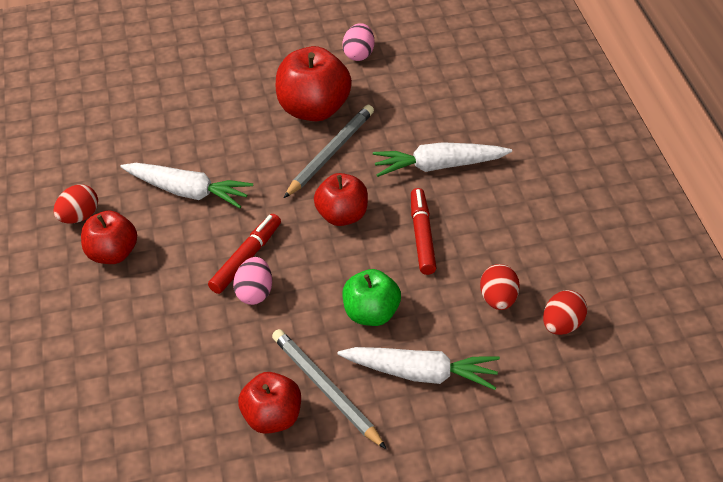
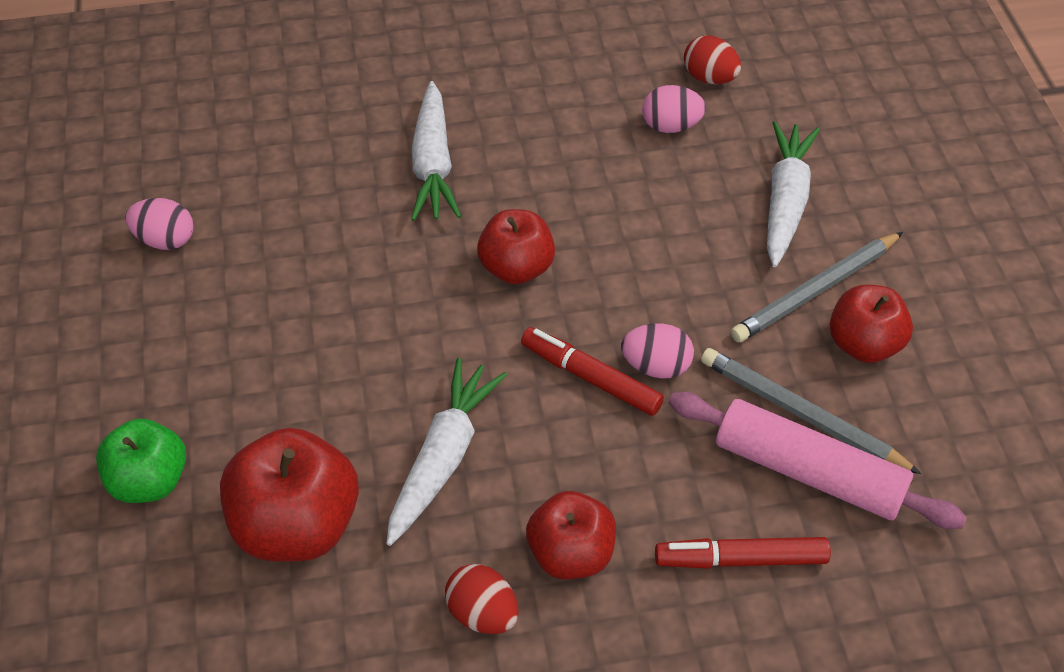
camera: 90 degrees left, 5 degrees up
red apple [276,46,352,121] -> red apple moved to [220,428,359,562]
grey pencil [284,105,374,198] -> grey pencil moved to [701,348,921,474]
green apple [343,269,401,326] -> green apple moved to [96,418,186,503]
red marker [411,188,436,275] -> red marker moved to [655,537,831,569]
red egg [480,264,520,310] -> pink egg [642,85,706,133]
none -> pink rolling pin [669,392,967,529]

